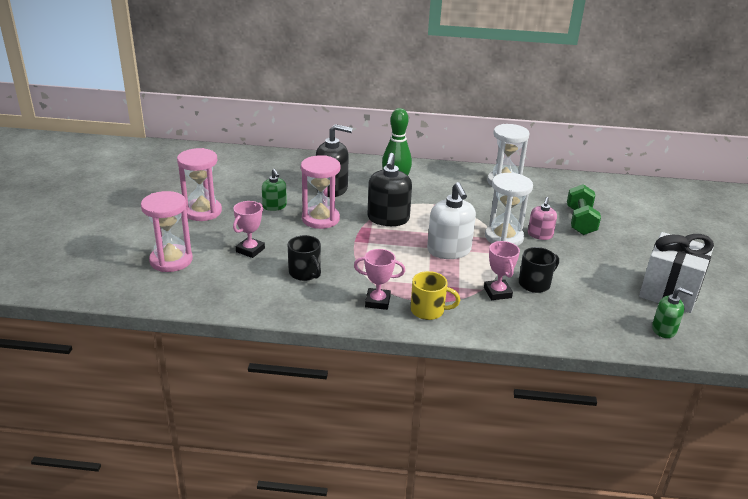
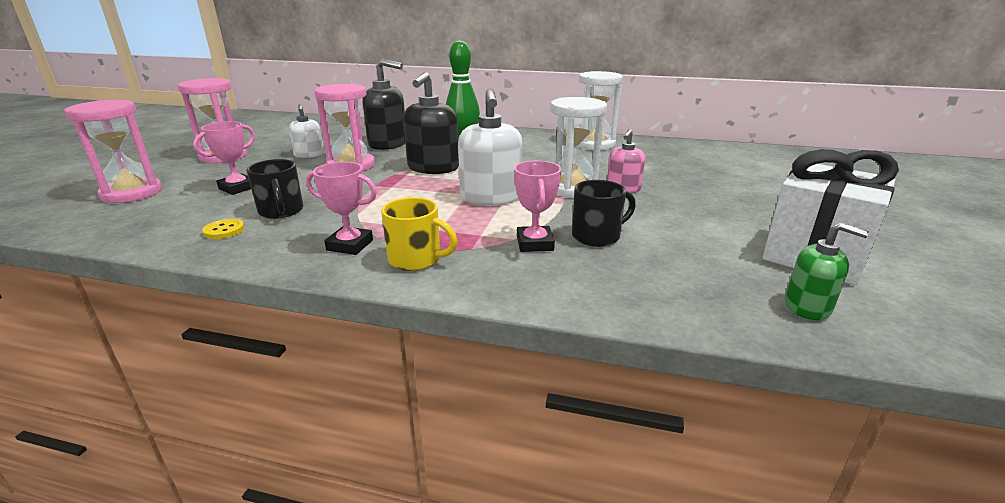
camera: 10 degrees right, 5 degrees down
green soap dispenser [262,169,287,211] -> white soap dispenser [289,104,324,158]
green dumbbell [567,184,601,235] -> none
none -> yellow button [202,219,245,239]

